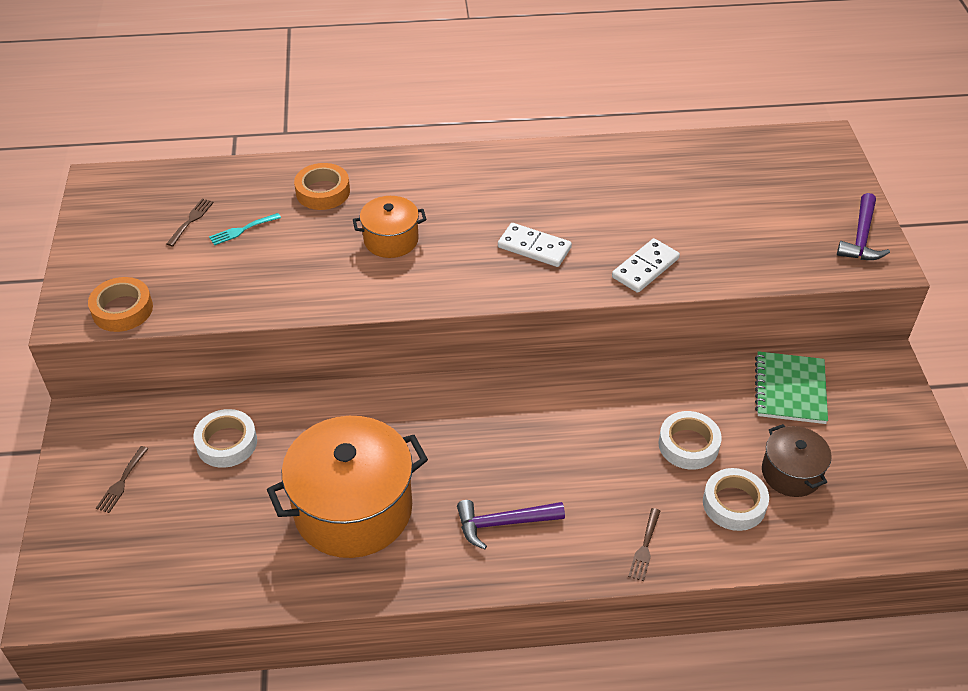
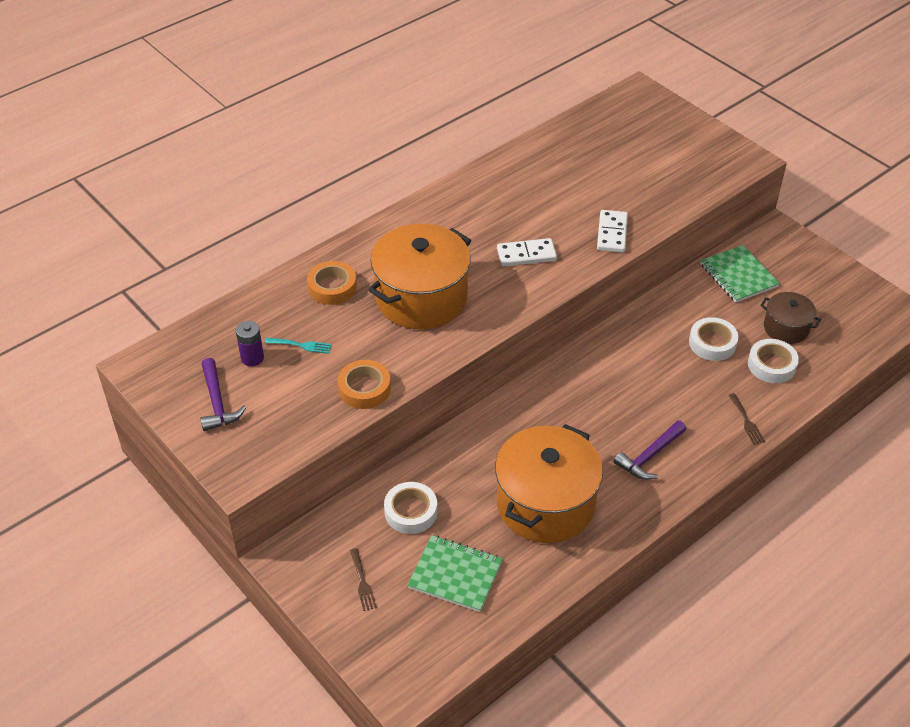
camera: 35 degrees left, 0 degrees up
orange tape [88,277,153,332] -> orange tape moved to [338,360,391,409]
brown fork [167,198,214,246] -> purple battery [236,321,264,366]
turquoise fork [209,213,281,245] -> turquoise fork turned 105 degrees counterclockwise [265,338,332,354]
orange pot [353,196,426,258] -> orange pot [368,224,471,329], size x1.93
purple hammer [837,193,890,260] -> purple hammer moved to [200,358,246,431]
none -> green notebook [408,535,503,612]

